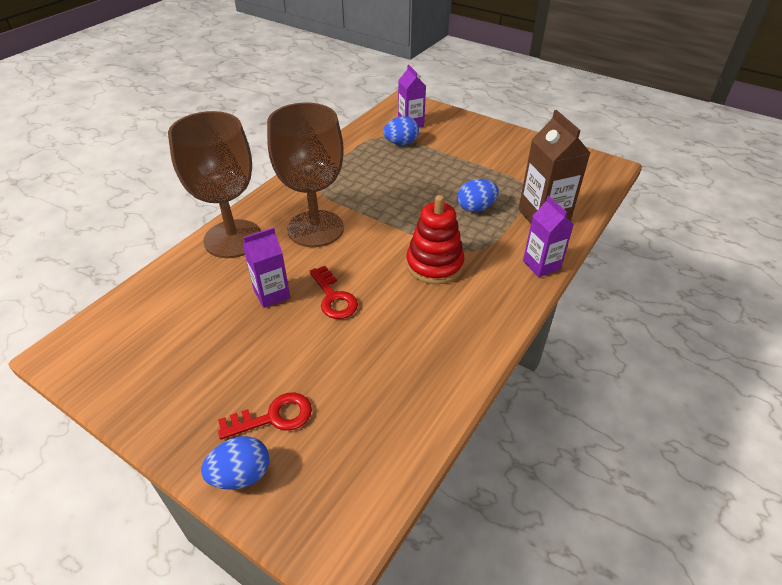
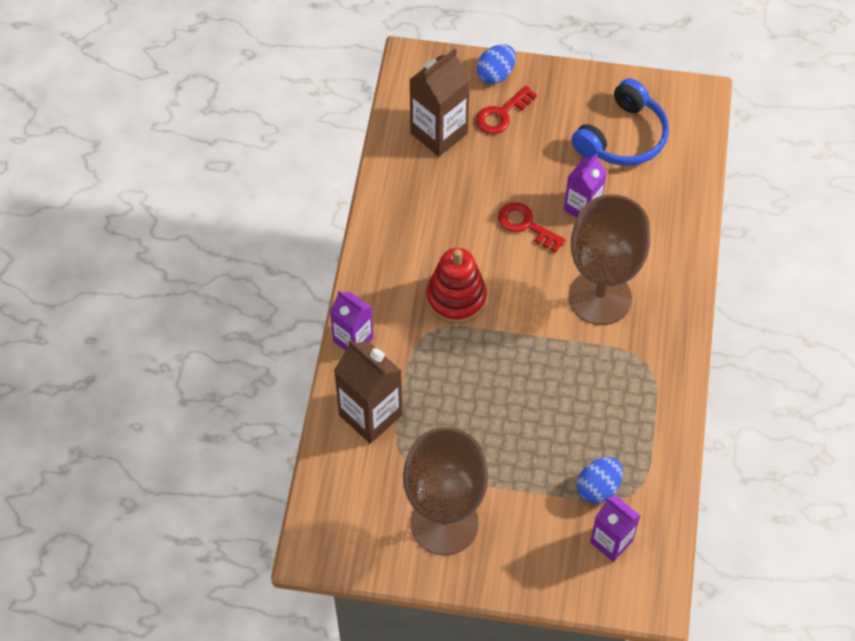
camera: 155 degrees right, 15 degrees up
brown goblet [168,111,261,258] -> brown goblet moved to [403,427,488,555]
blue egg [458,179,499,212] -> none
none -> brown carton [409,48,470,156]
none -> blue headphones [571,78,669,166]

